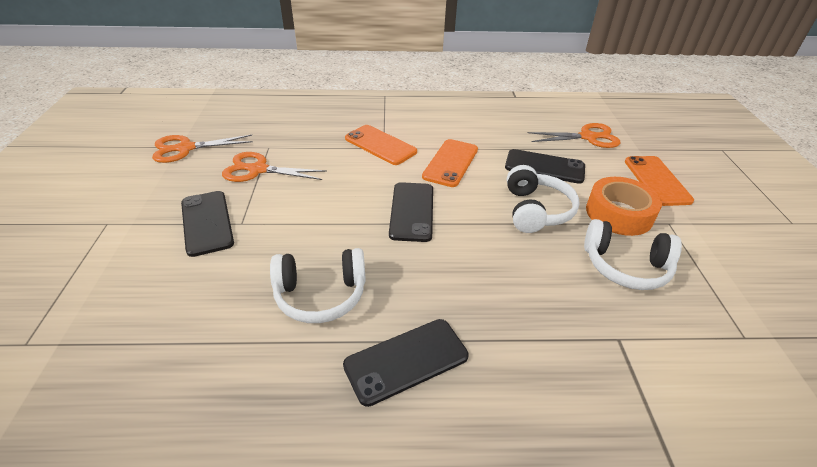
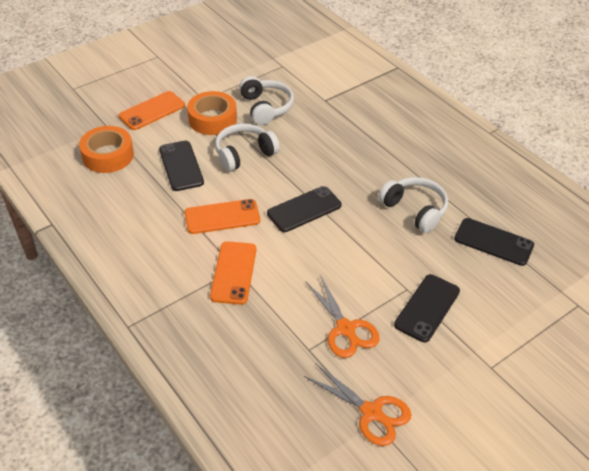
camera: 125 degrees left, 5 degrees up
black phone [343,319,469,407] -> black phone moved to [454,218,534,266]
orange scissors [528,123,620,148] -> orange tape [79,126,134,173]

